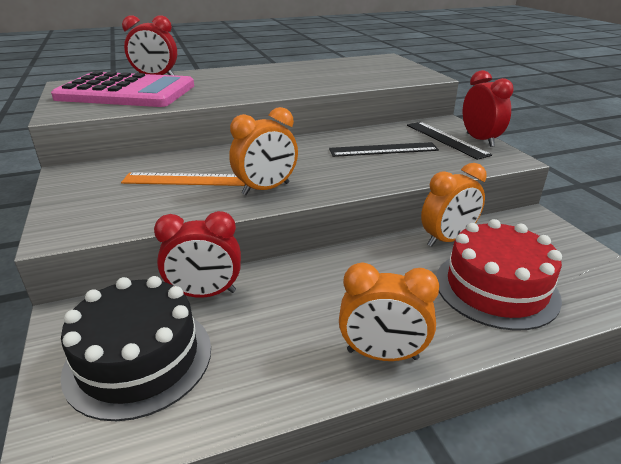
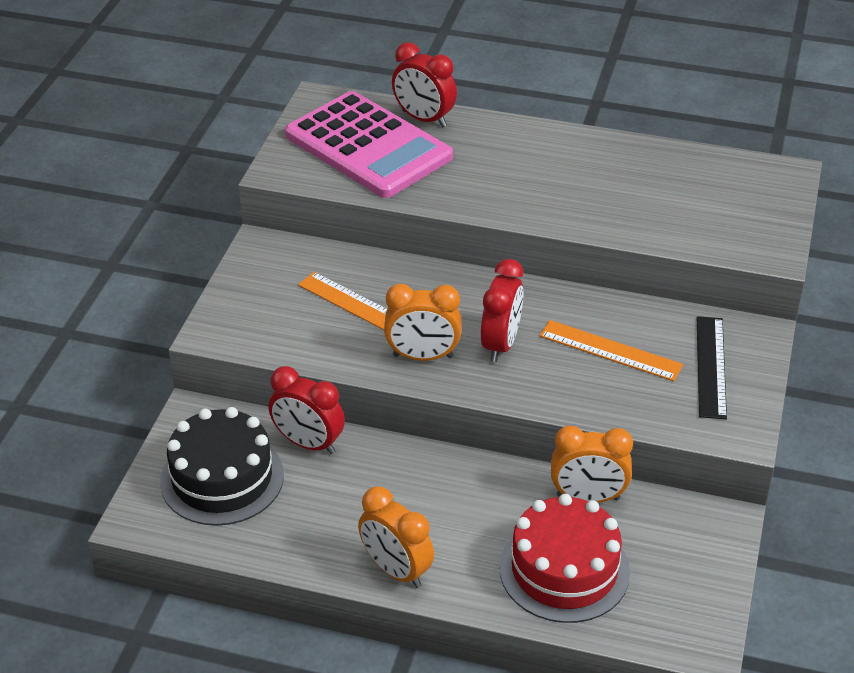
camera: 35 degrees right, 10 degrees up
black ruler [329,142,439,157] -> orange ruler [539,320,683,381]
red clock [463,70,514,147] -> red clock moved to [481,259,523,362]

